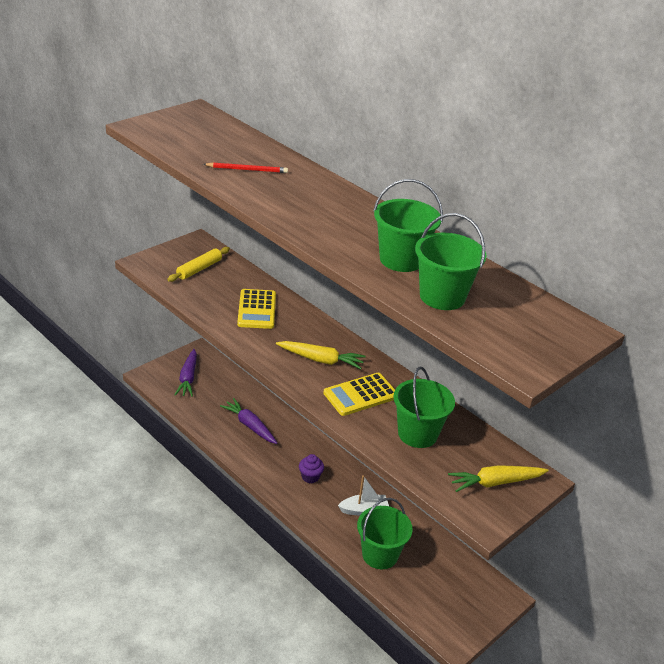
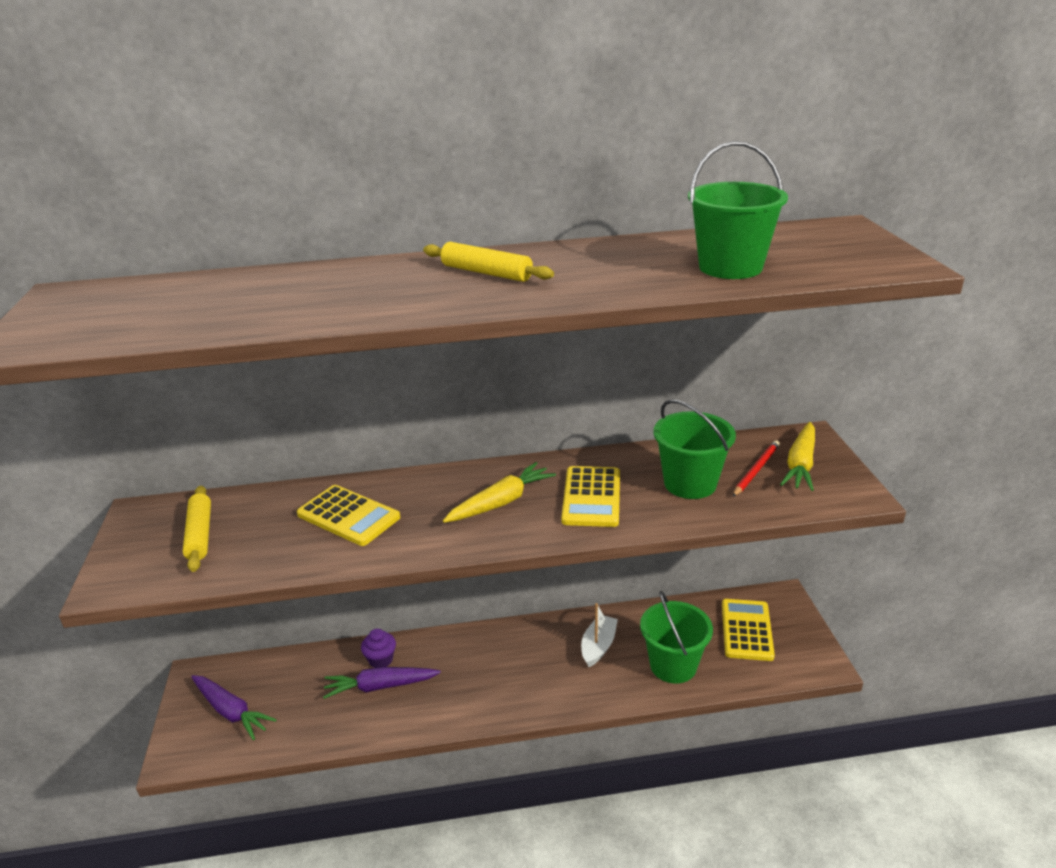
camera: 50 degrees left, 5 degrees down
red pencil [203,162,288,173] -> red pencil moved to [733,441,780,497]
purple cupcake [299,454,324,483] -> purple cupcake moved to [361,629,396,668]
green bucket [373,179,443,272] -> none
none -> yellow rolling pin [423,242,554,282]
none -> yellow calculator [722,599,775,661]

